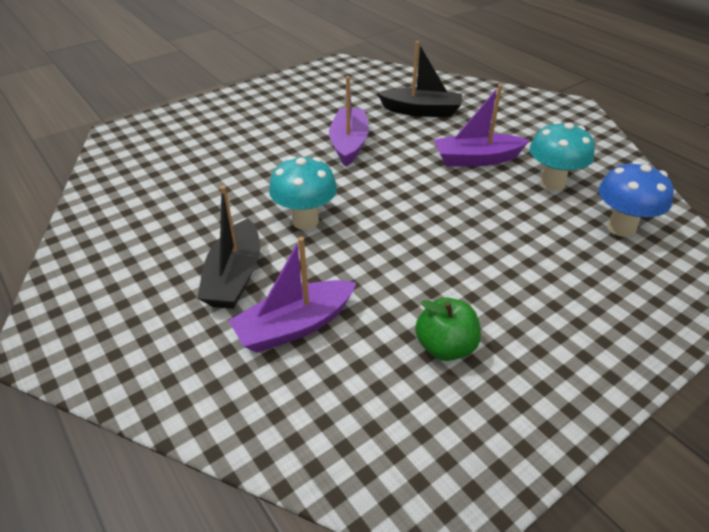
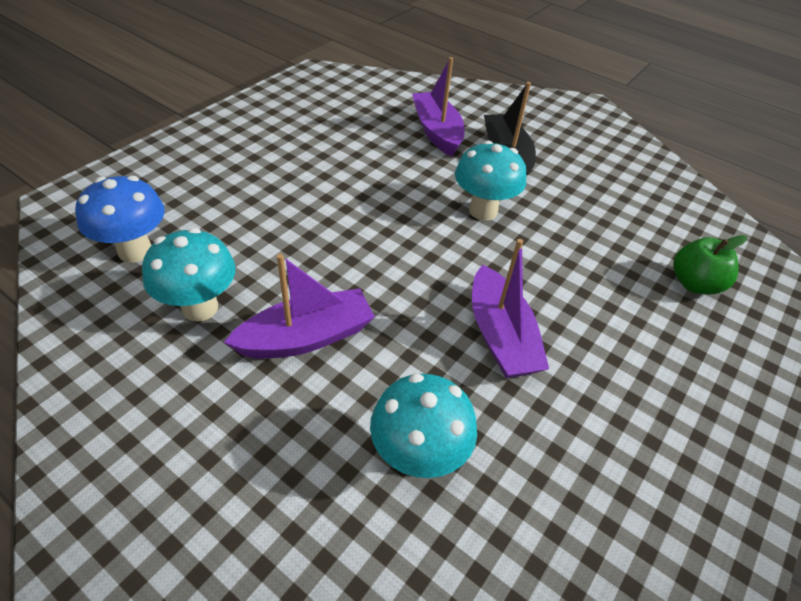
camera: 160 degrees right, 5 degrees up
purple boat [228,237,356,353] -> purple boat turned 60 degrees counterclockwise [412,57,465,157]
black boat [377,41,462,117] -> turquoise mushroom [370,374,477,478]
green apple [415,298,481,361] -> green apple moved to [673,235,747,295]

